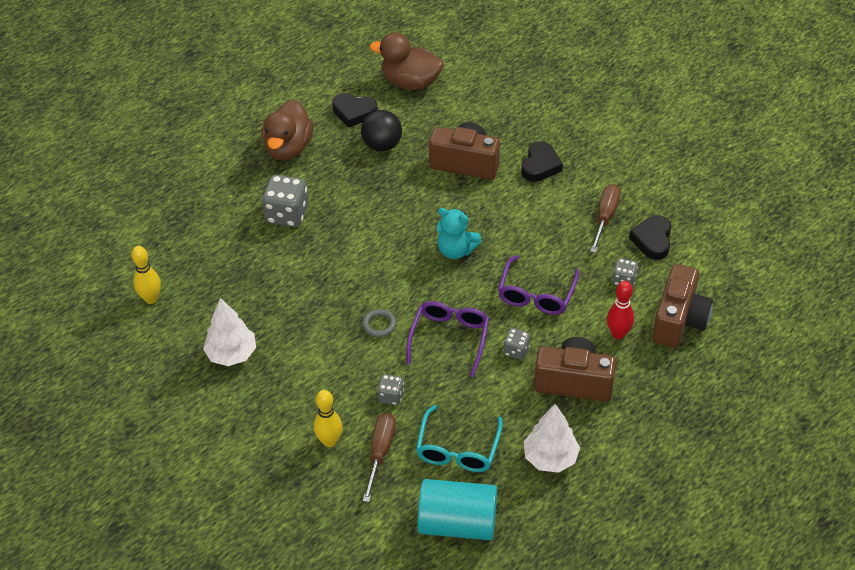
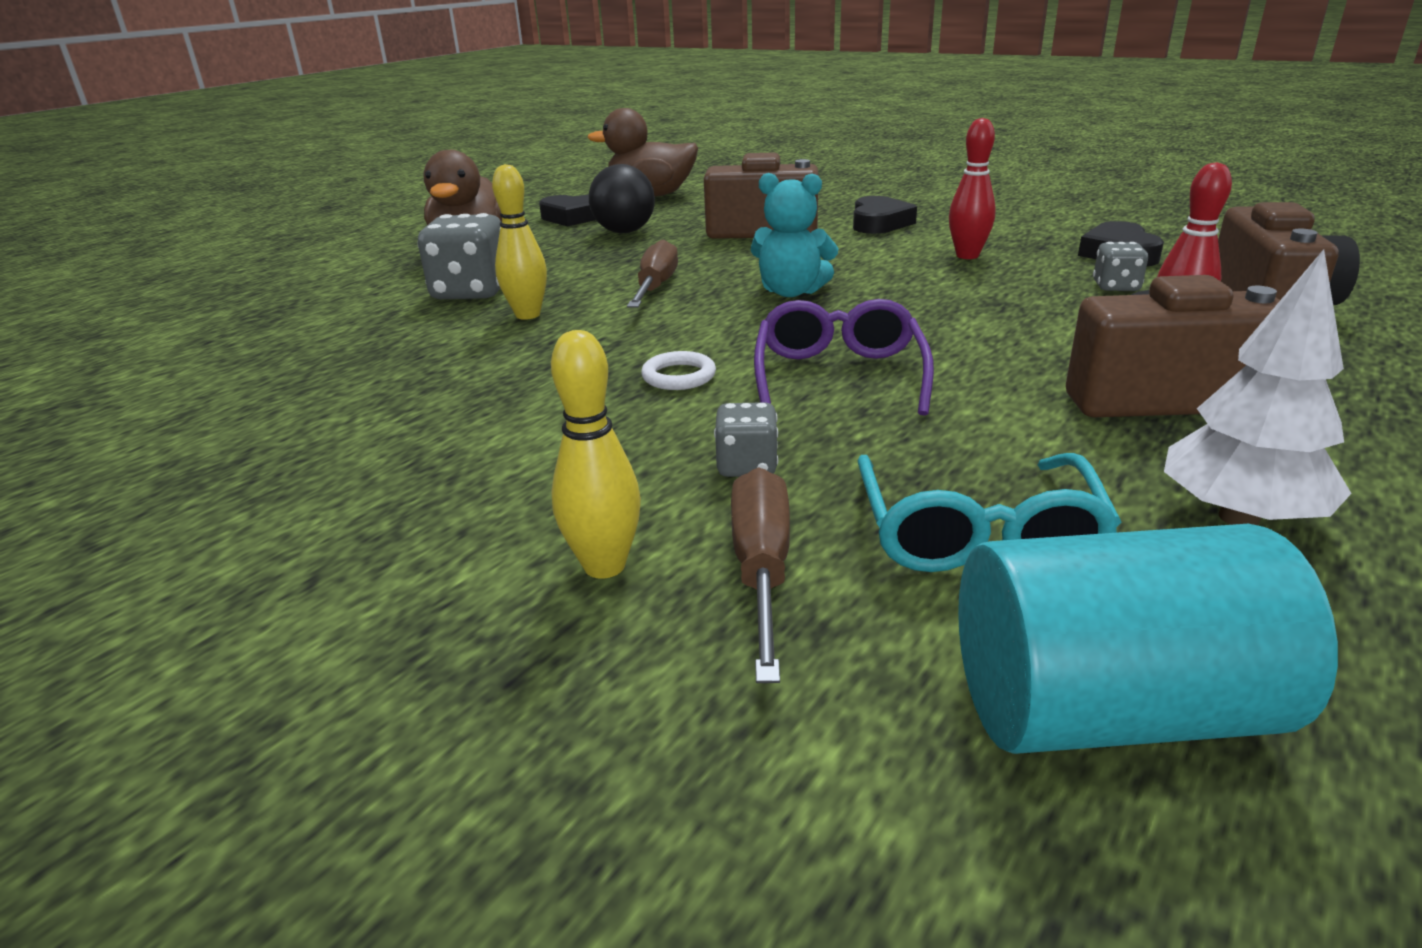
camera: 10 degrees left, 20 degrees down
yellow bowling pin [131,246,161,304] -> yellow bowling pin moved to [492,164,547,320]
white tree [203,298,256,366] -> none
grey ring [362,309,396,337] -> white ring [641,351,716,390]
purple glasses [498,255,579,315] -> none
grey dice [503,328,530,360] -> none
brown screwdriver [590,184,621,253] -> brown screwdriver moved to [627,240,678,307]
none -> red bowling pin [949,118,996,259]

